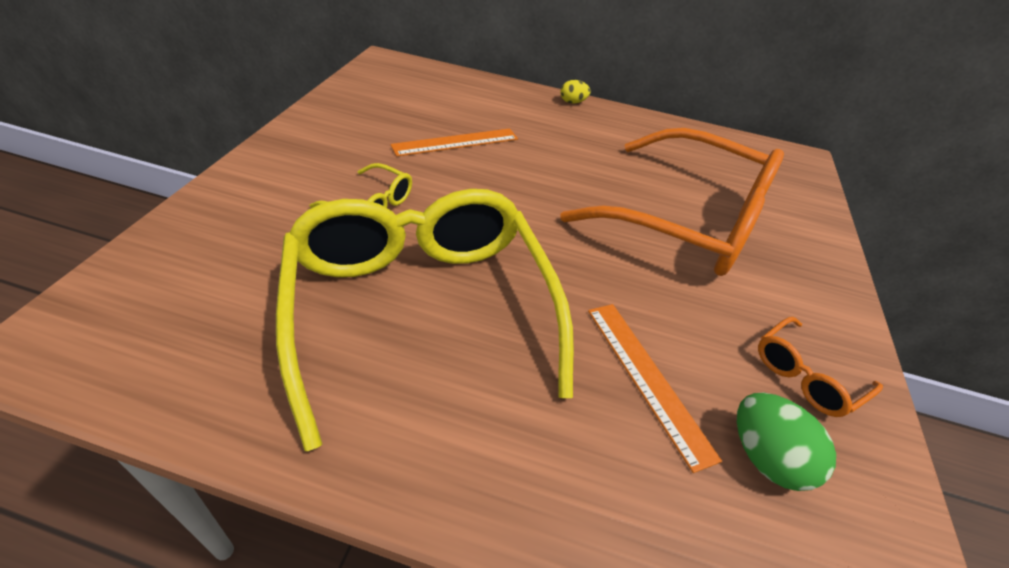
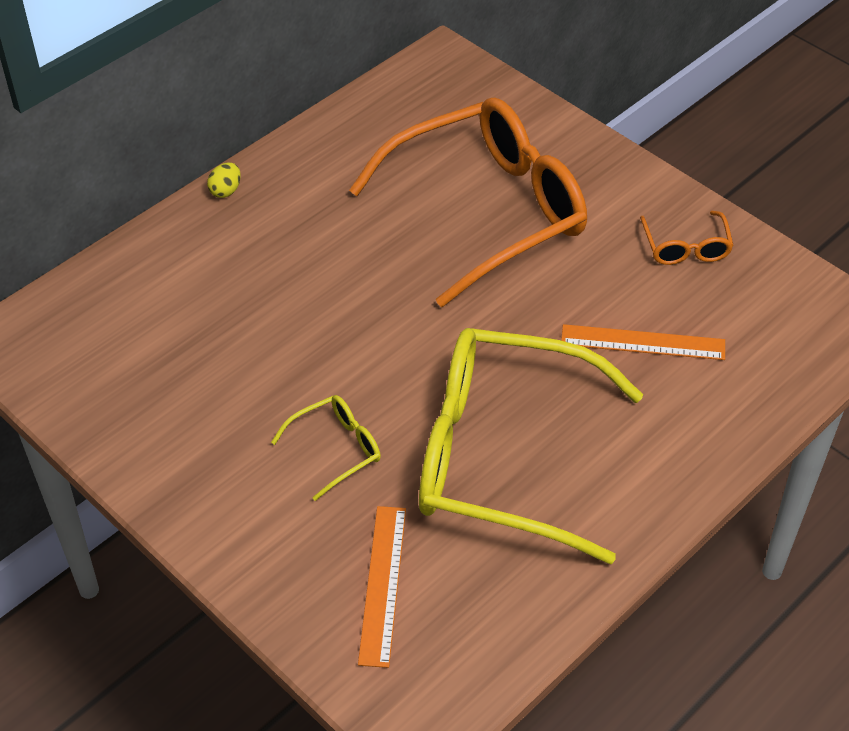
camera: 55 degrees left, 5 degrees up
orange ruler [390,128,518,156] -> orange ruler moved to [358,506,406,668]
green egg [737,393,836,491] -> none

